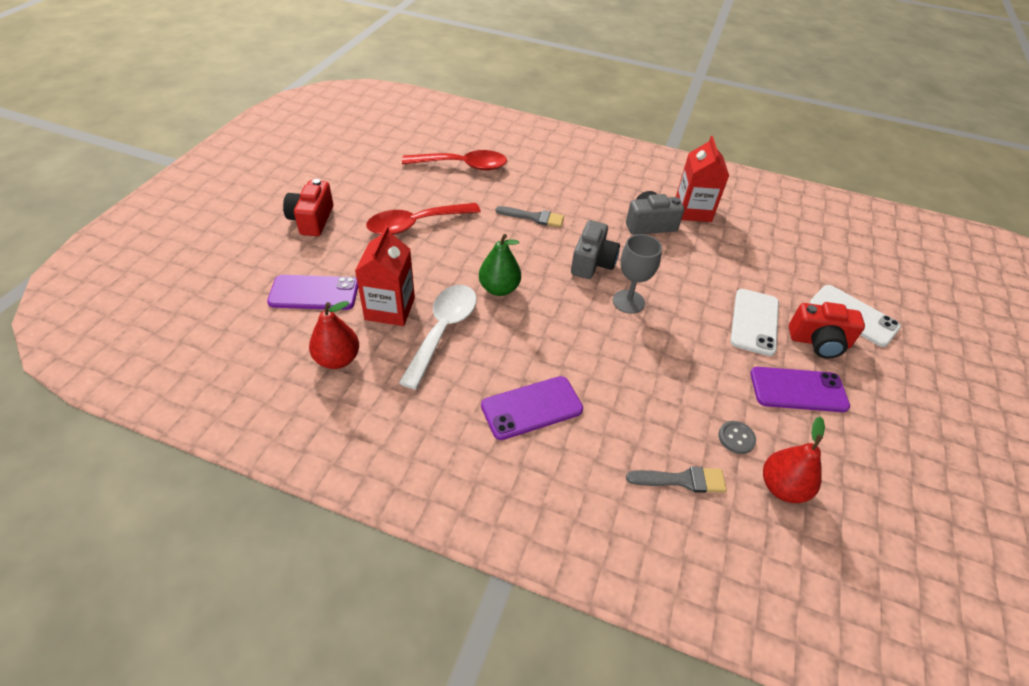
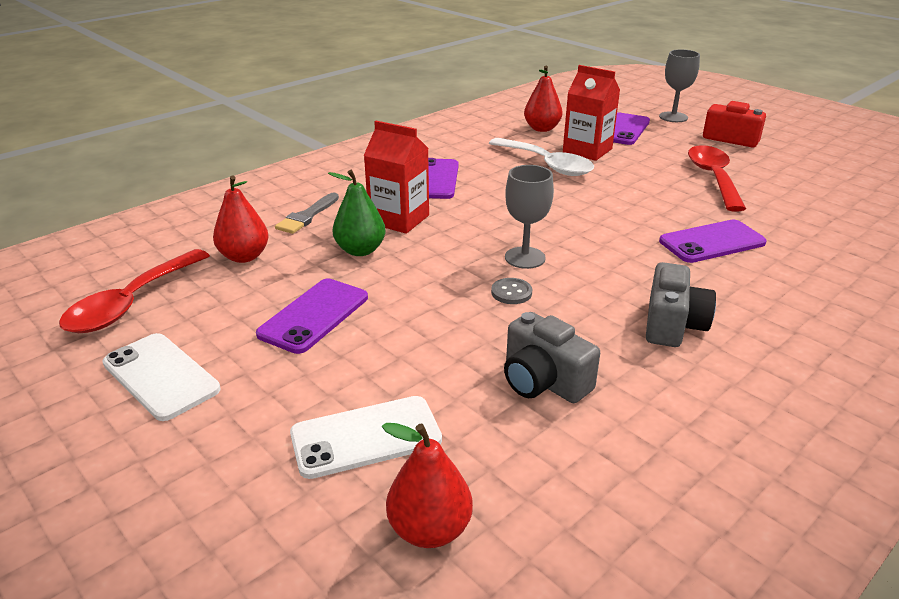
camera: 120 degrees right, 15 degrees down
red spoon [402,150,507,170] -> red spoon moved to [59,249,210,333]
green pear [479,234,521,296] -> green pear moved to [328,170,386,256]
grey brush [496,206,564,227] -> purple phone [659,220,767,263]
grey camera [571,220,620,279] -> grey camera moved to [504,312,600,403]
red carton [676,136,729,222] -> red carton moved to [364,121,429,234]
grey button [718,421,756,454] -> grey button moved to [491,278,532,304]
white phone [730,289,779,356] -> white phone moved to [102,333,220,421]
red camera [789,302,865,359] -> none
none -> red pear [382,423,473,548]
none -> grey goblet [659,49,700,122]

